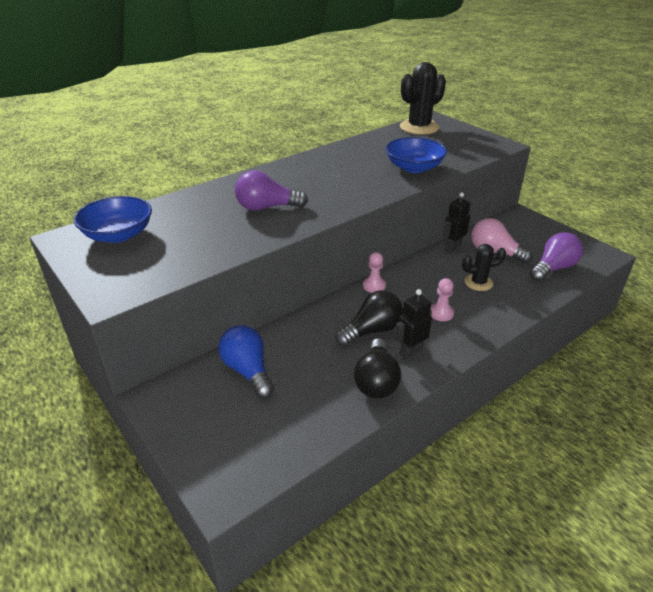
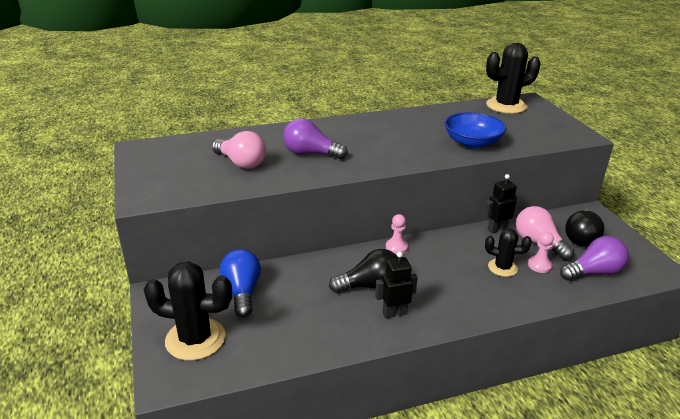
camera: 20 degrees right, 5 degrees down
blue bowl [74,196,152,243] -> none
black light bulb [354,338,401,398] -> black light bulb moved to [565,210,604,246]
pink pawn [430,278,454,321] -> pink pawn moved to [528,232,554,273]
none -> black cactus [144,261,232,361]
none -> pink light bulb [212,131,266,169]

